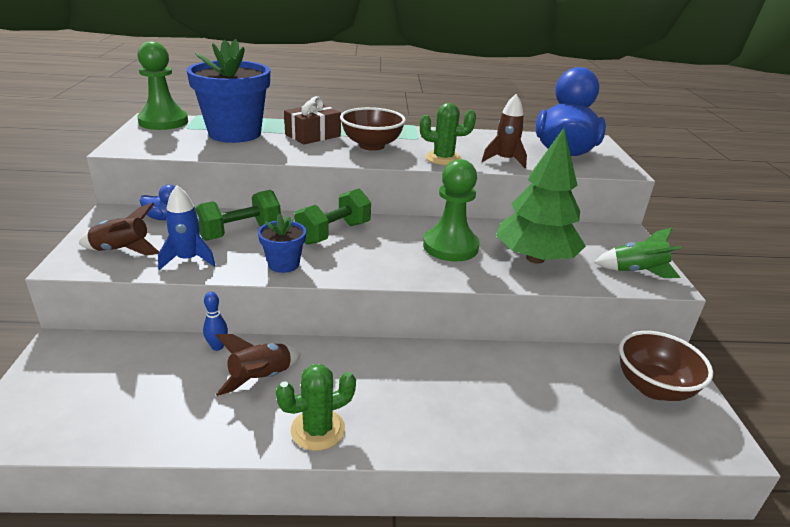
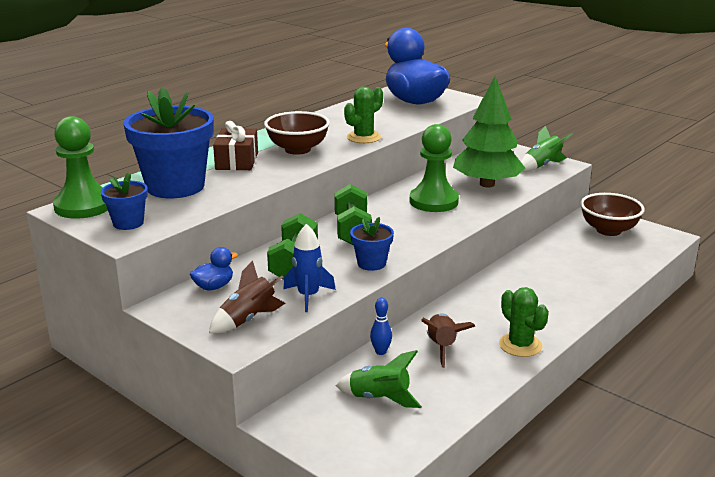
camera: 45 degrees left, 5 degrees down
green cactus [276,364,356,451] -> green cactus turned 45 degrees counterclockwise [499,287,549,357]
brown rocket [482,94,527,168] -> none
none -> blue flower pot [101,173,148,230]
none -> green rocket [336,350,422,408]

